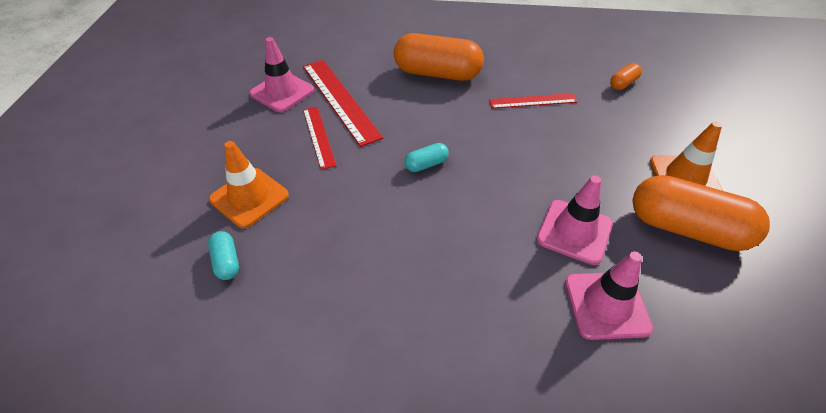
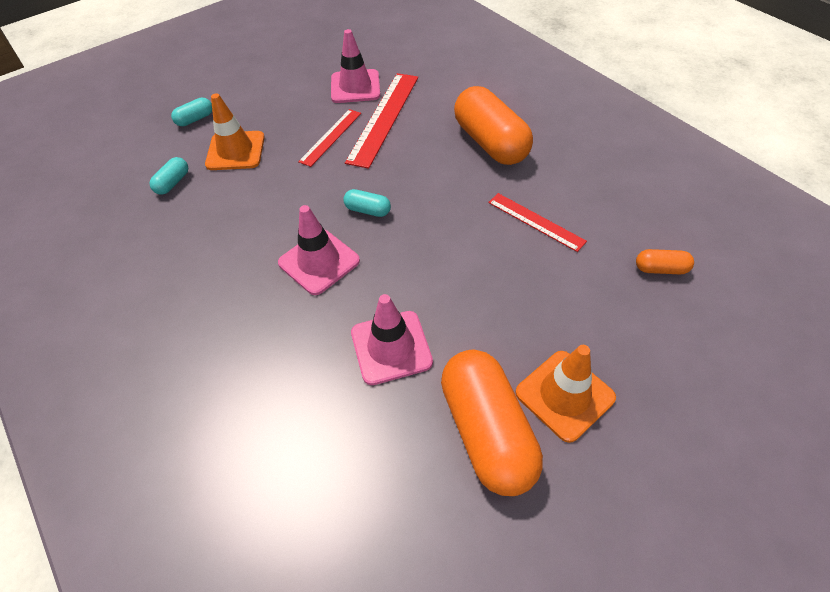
camera: 50 degrees right, 5 degrees up
pink traffic cone [565,251,653,340] -> pink traffic cone moved to [278,205,360,295]
none -> turquoise capsule [171,98,212,126]

